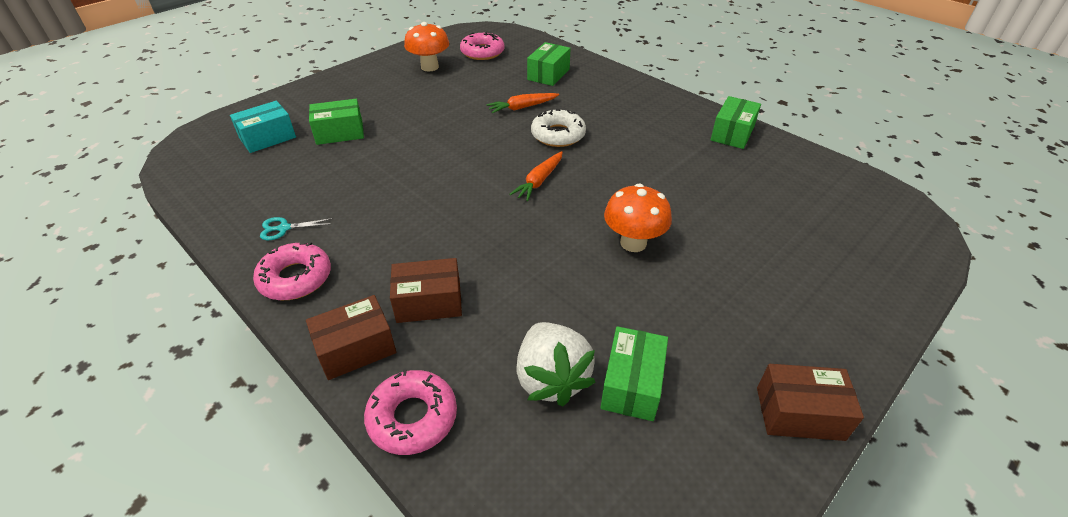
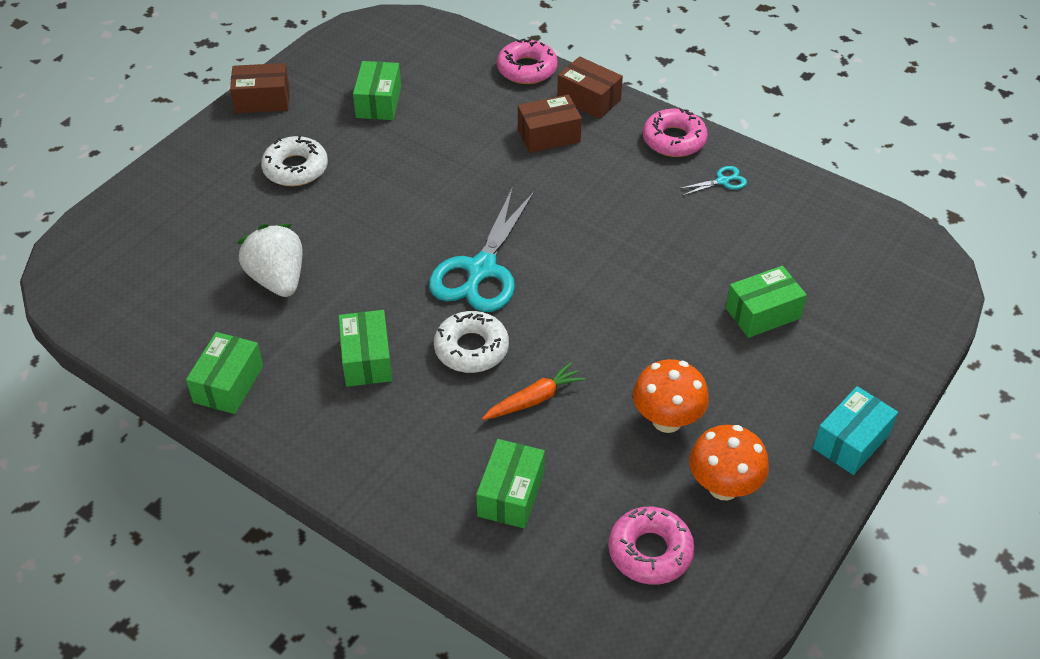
camera: 170 degrees right, 5 degrees up
turquoise box [230,101,296,153] -> turquoise box moved to [813,386,898,475]
brown box [306,295,396,380] -> brown box turned 75 degrees clockwise [557,56,623,119]
orange carrot [510,151,563,201] -> turquoise scissors [429,187,535,312]
white strawberry [517,322,596,406] -> white strawberry moved to [237,224,302,297]
orange mushroom [604,183,672,252] -> orange mushroom moved to [633,359,709,433]
none -> white donut [261,136,328,186]
none -> green box [339,310,392,387]

